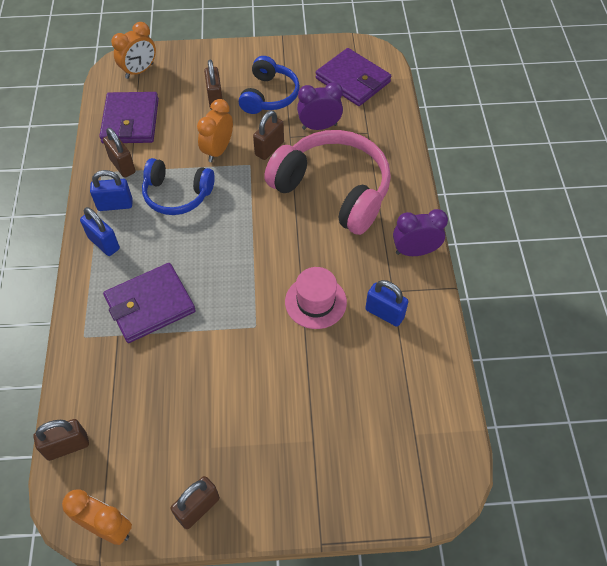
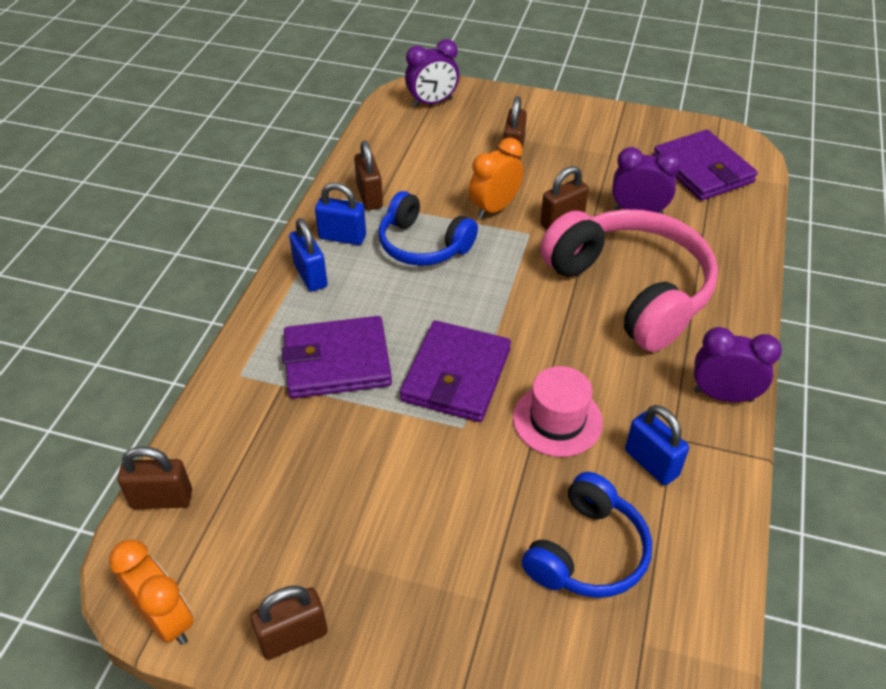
camera: 20 degrees right, 10 degrees down
purple wallet [99,92,159,144] -> purple wallet moved to [400,320,511,422]
orange clock [111,22,156,79] -> purple clock [405,39,459,107]
blue headphones [239,56,300,114] -> blue headphones moved to [522,472,652,598]

